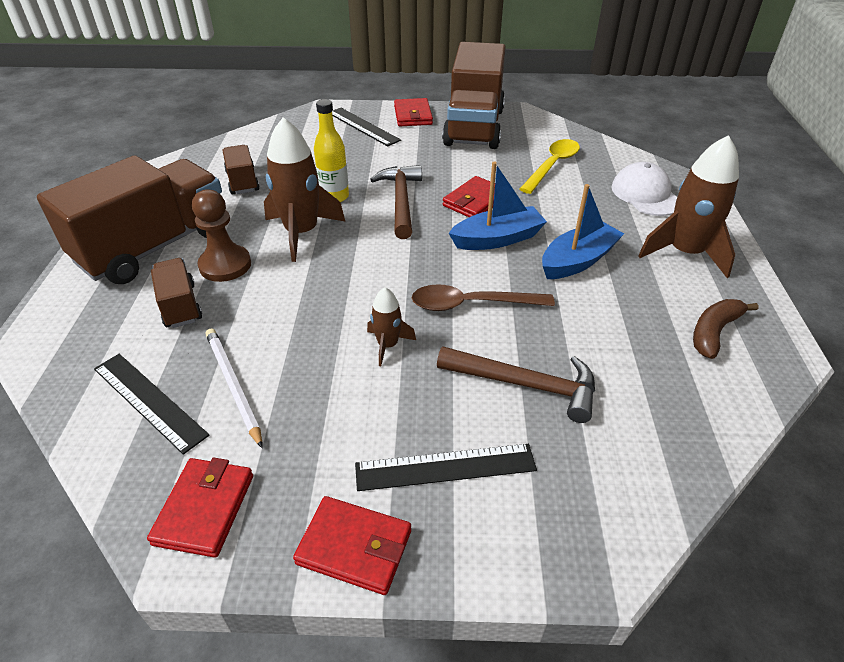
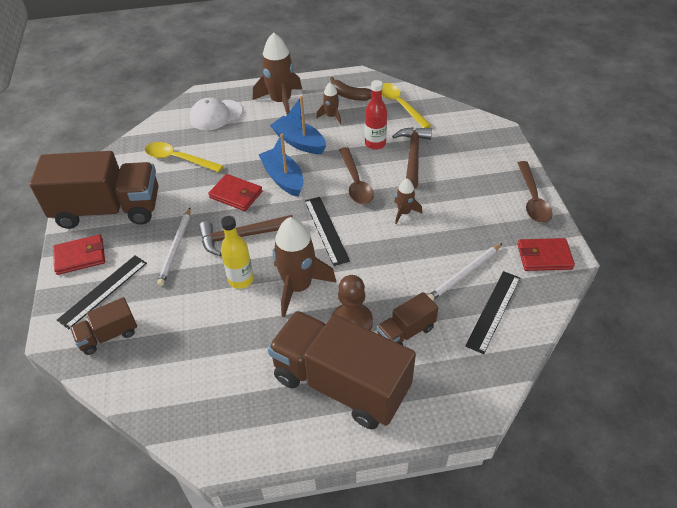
camera: 100 degrees left, 5 degrees up
brown truck [222,145,260,195] -> brown truck moved to [70,297,137,355]
red wallet [293,496,411,595] -> brown spoon [518,161,553,223]
black ruler [355,444,537,491] -> black ruler moved to [305,197,350,266]
none -> white pencil [157,208,191,286]
none -> brown rocket [316,83,342,124]
none -> red bottle [365,80,387,150]
none -> yellow spoon [382,83,431,128]

